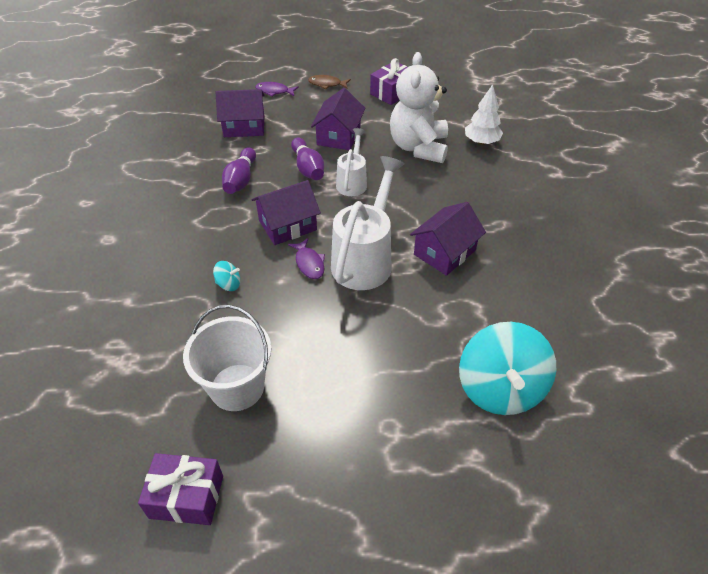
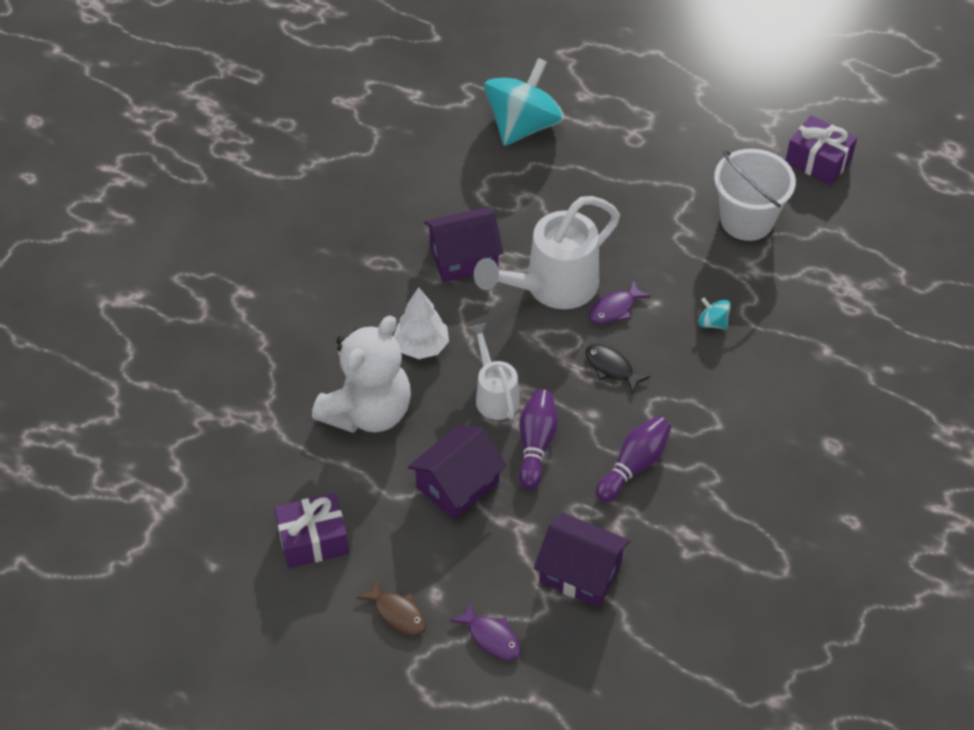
camera: 150 degrees left, 5 degrees up
purple house [251,180,321,245] -> black fish [585,344,650,394]
purple fish [288,238,325,279] -> purple fish turned 135 degrees counterclockwise [589,280,651,324]
white watering can [336,128,367,196] -> white watering can turned 120 degrees clockwise [469,323,520,420]
white tree [465,84,503,145] -> white tree moved to [393,287,449,359]

